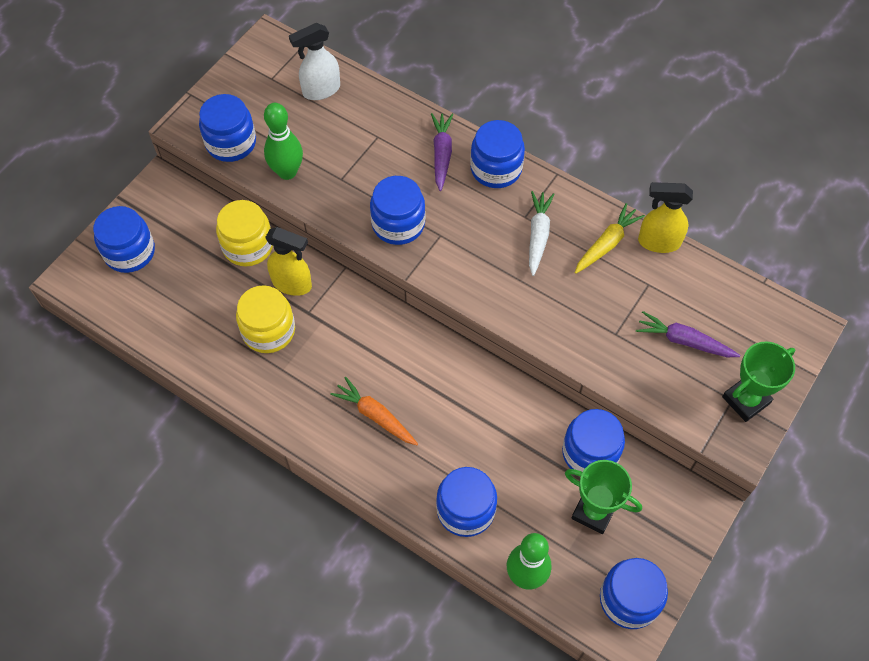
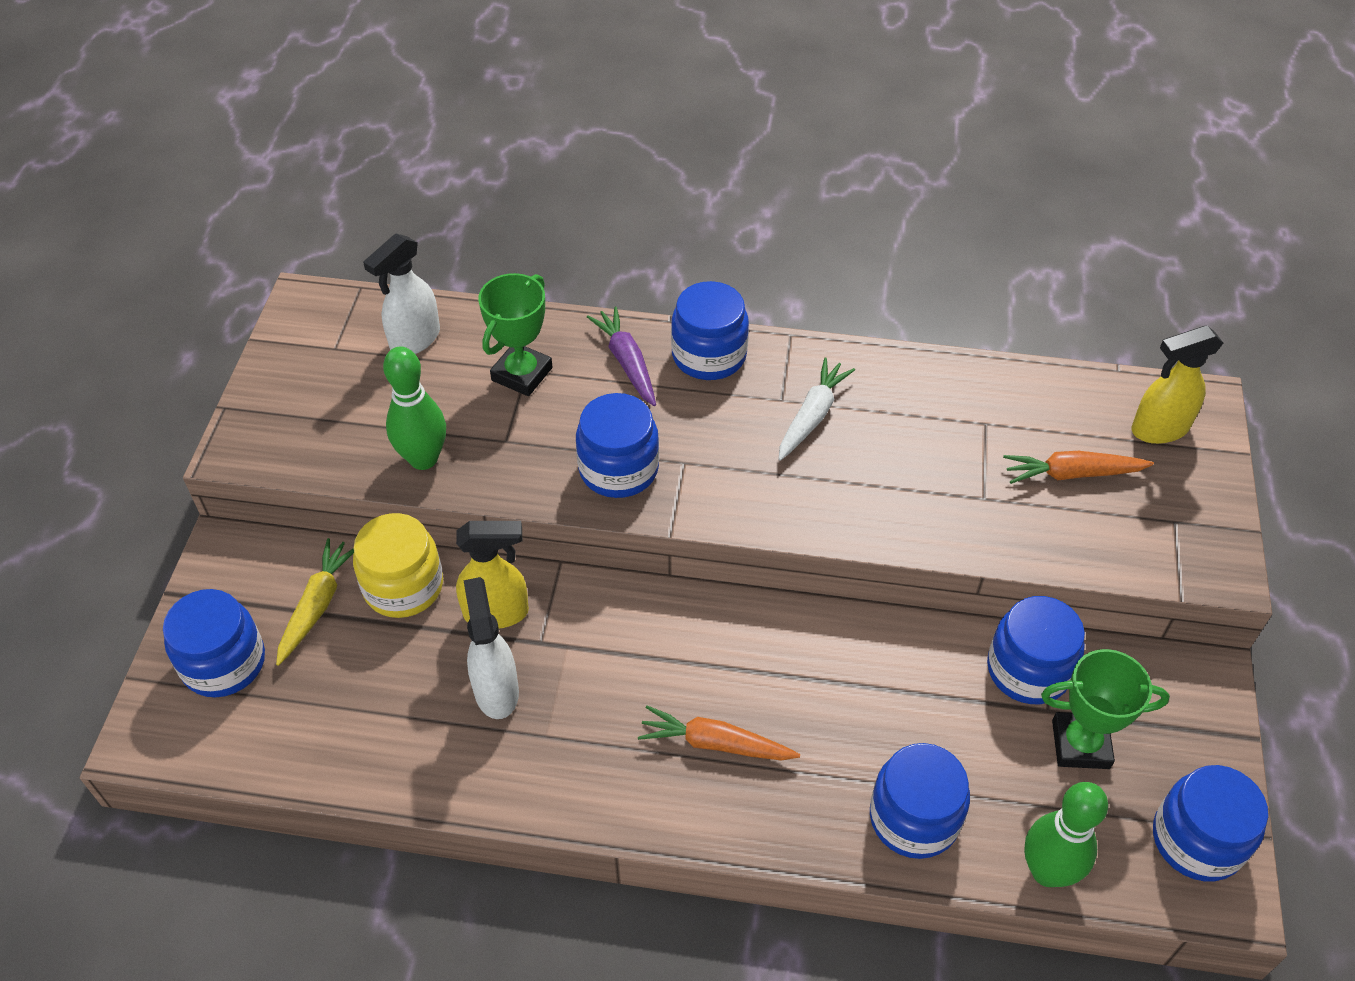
camera: 25 degrees left, 10 degrees down
blue jar [199,94,256,162] -> none
yellow jar [236,285,295,353] -> white spray bottle [463,577,519,719]
white carrot [529,191,555,276] -> white carrot turned 45 degrees clockwise [779,358,855,461]
yellow carrot [575,203,645,274] -> yellow carrot moved to [276,538,354,666]
purple carrot [636,311,740,357] -> orange carrot [1003,451,1154,484]
yellow spray bottle [638,182,693,253] -> yellow spray bottle moved to [1132,326,1223,444]
green trophy [722,341,795,422] -> green trophy moved to [478,273,552,396]

